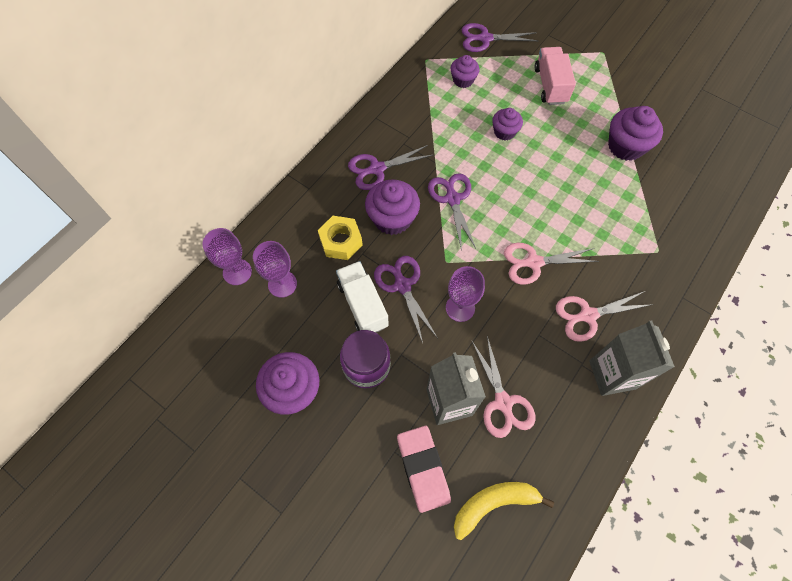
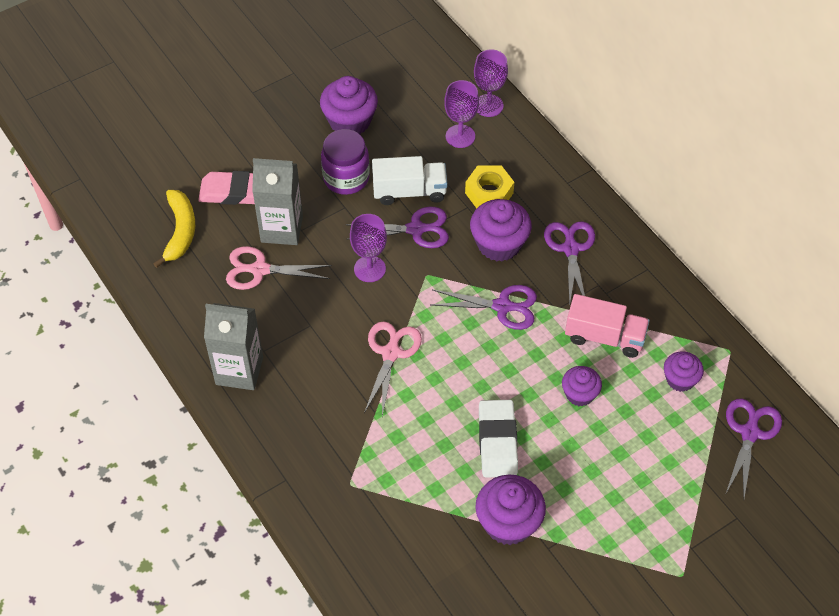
camera: 110 degrees right, 10 degrees down
pink truck [534,47,576,105] -> pink truck moved to [565,294,650,358]
pink scissors [556,291,653,342] -> none
none -> white eraser [479,400,518,478]

